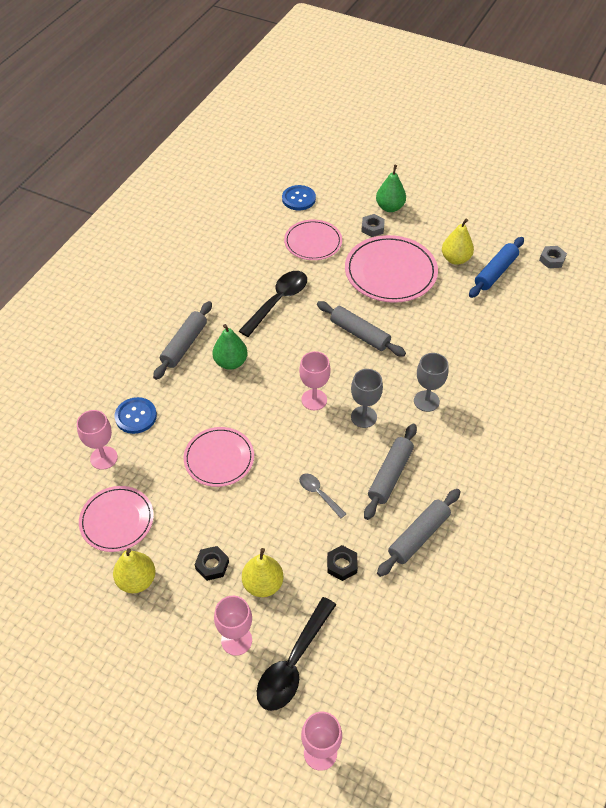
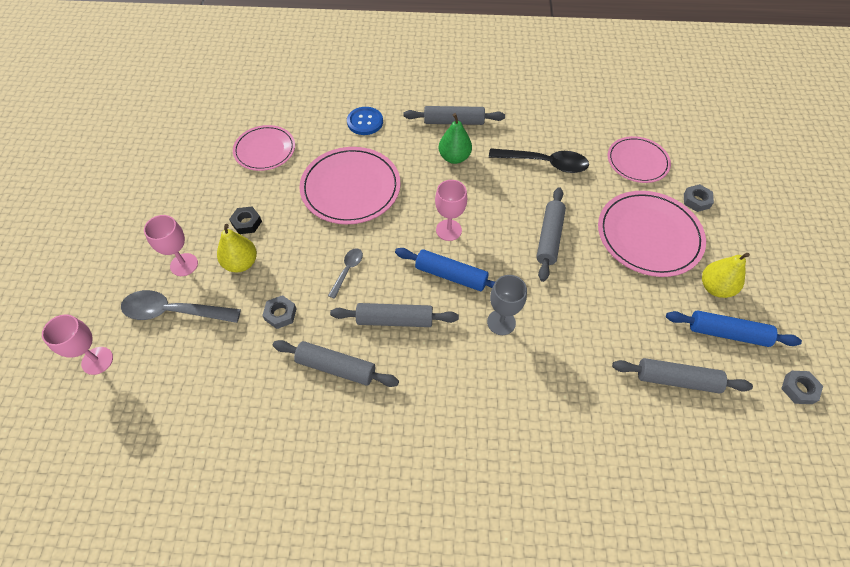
camera: 65 degrees right, 5 degrees up
pink goblet [77,410,118,470] -> none
yellow pear [113,548,156,593] -> none
pink plate [184,427,254,487] -> pink plate [299,147,401,224], size x1.55
black spoon [257,597,336,711] -> grey spoon [121,290,241,323]
blue button [282,185,316,210] -> none
black nut [327,545,358,581] -> grey nut [262,295,297,329]
grey goblet [351,369,383,428] -> blue rolling pin [395,248,495,291]
green pear [376,165,406,212] -> none
none -> grey rolling pin [612,358,753,393]

